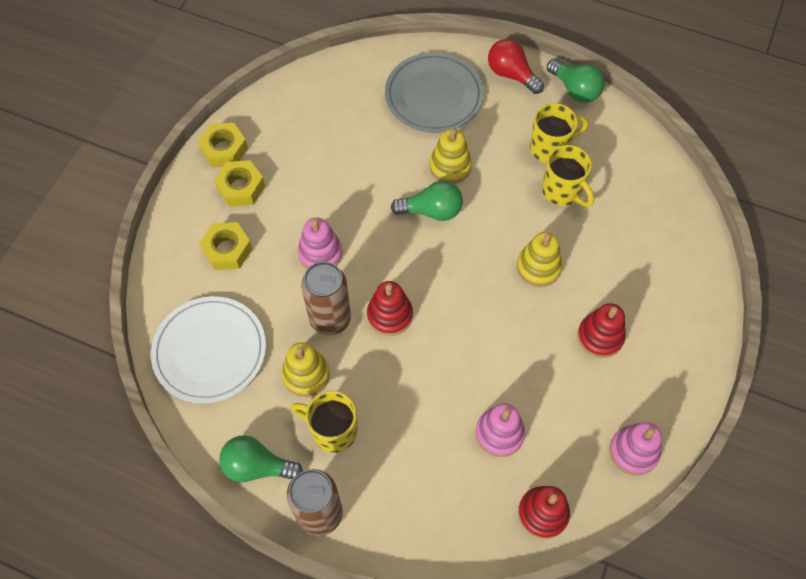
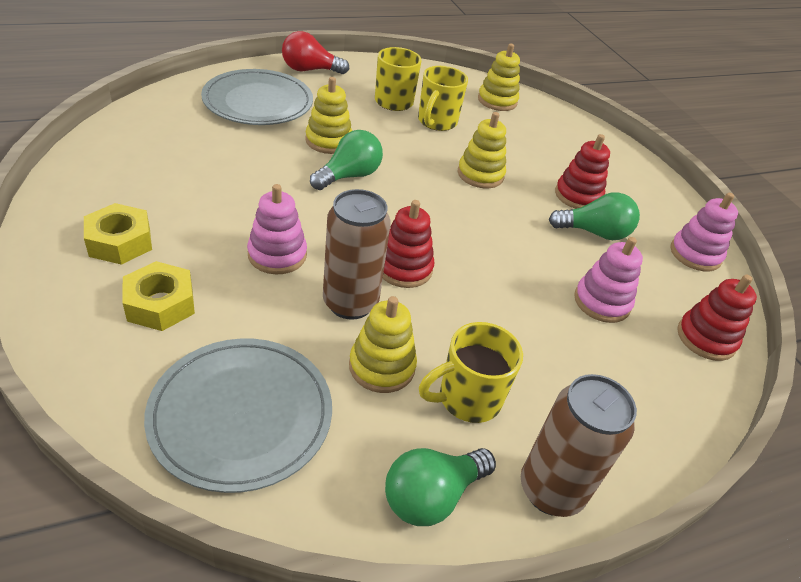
camera: 50 degrees left, 20 degrees down
white plate [151,296,266,403] -> grey plate [144,338,332,493]
yellow nut [198,123,248,167] -> none
yellow mug [542,145,594,207] -> yellow mug turned 105 degrees clockwise [418,66,468,131]
green light bulb [547,59,605,103] -> green light bulb moved to [549,192,640,240]
none -> yellow stacking toy [478,43,520,111]

